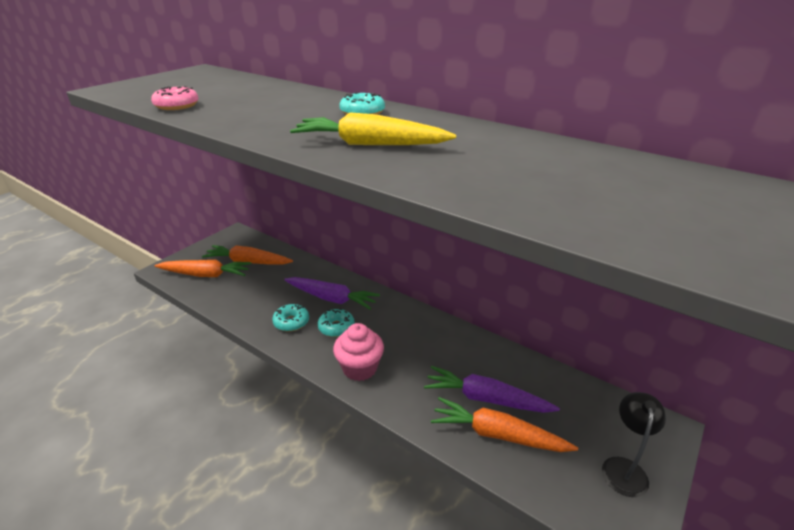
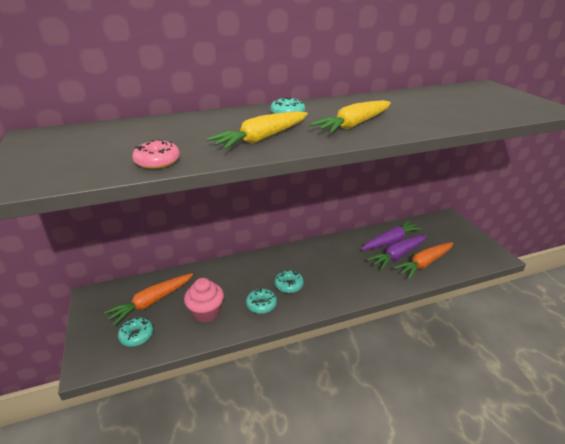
camera: 55 degrees left, 0 degrees up
orange carrot [155,260,251,277] -> turquoise donut [118,317,153,347]
purple carrot [284,277,380,310] -> purple carrot moved to [361,220,423,250]
pink cupcake [333,323,384,381] -> pink cupcake moved to [184,278,224,323]
black lamp [602,392,666,497] -> none
none -> yellow carrot [206,111,308,149]

